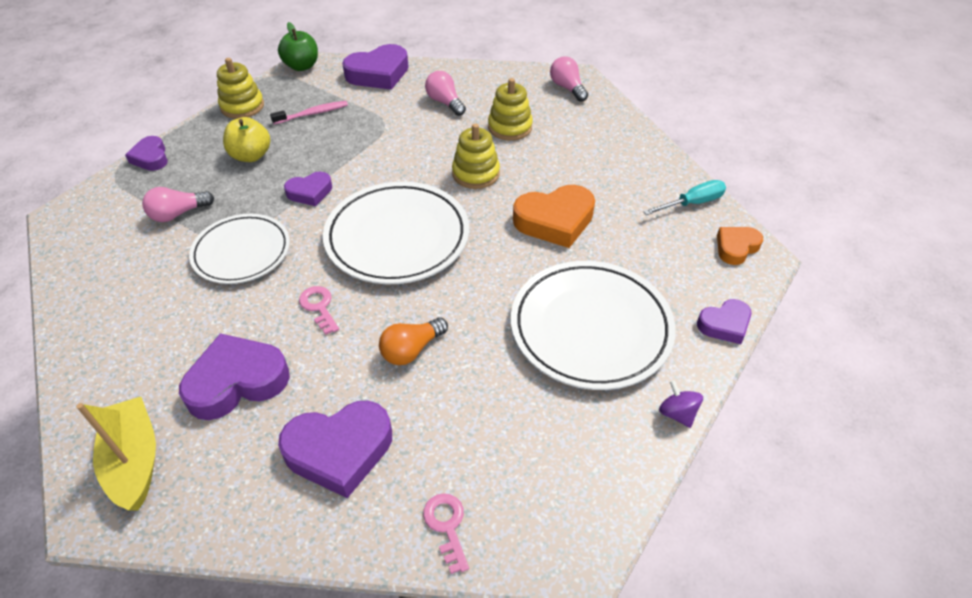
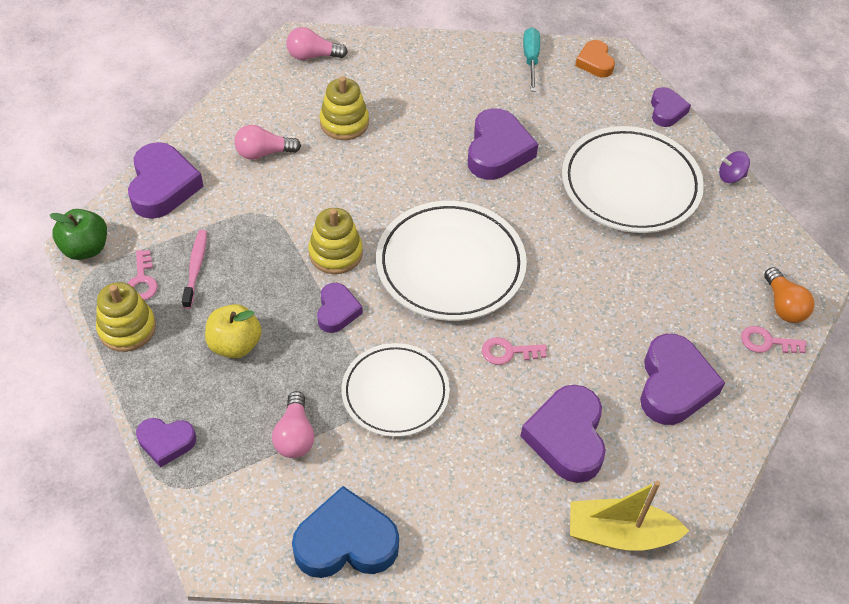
camera: 65 degrees left, 5 degrees up
orange light bulb [379,317,448,365] -> orange light bulb moved to [764,267,815,323]
yellow stacking toy [452,124,500,189] -> yellow stacking toy moved to [308,208,363,274]
orange heart [513,185,595,248] -> purple heart [468,108,538,180]
none -> pink key [127,250,158,300]
none -> blue heart [292,486,399,578]

